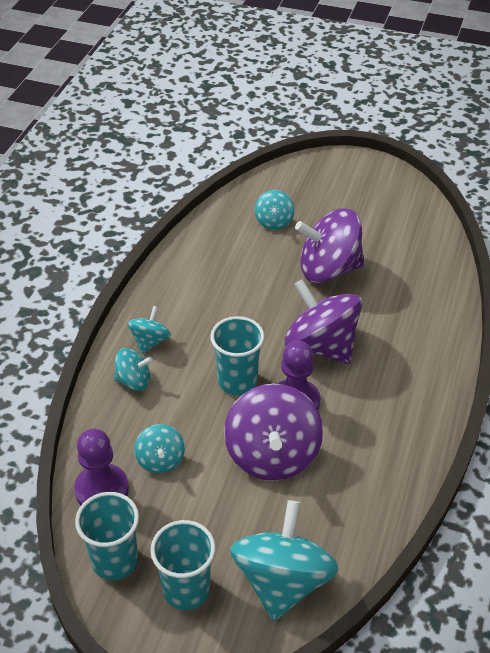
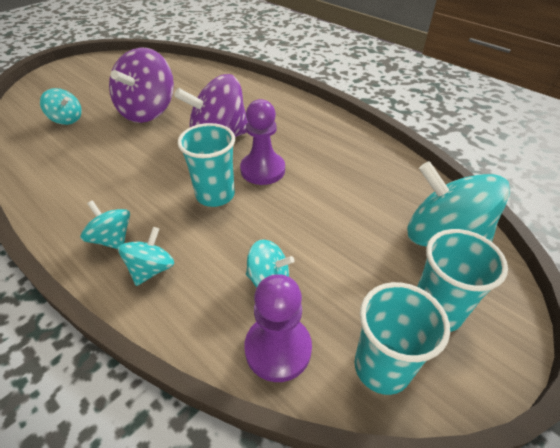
camera: 65 degrees left, 0 degrees up
purple spinning top [224,383,323,481] -> none

